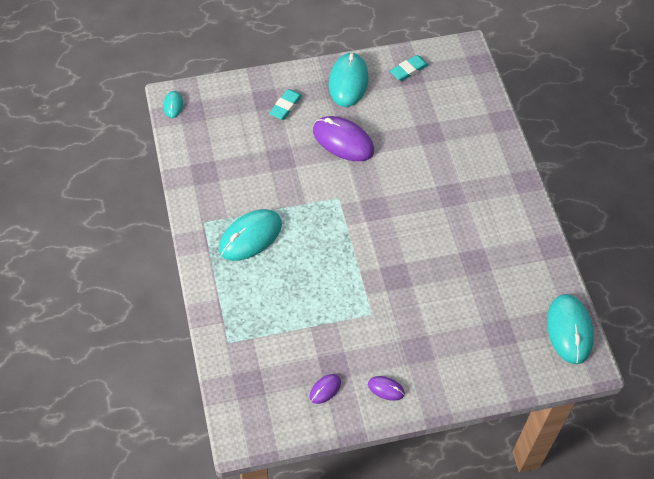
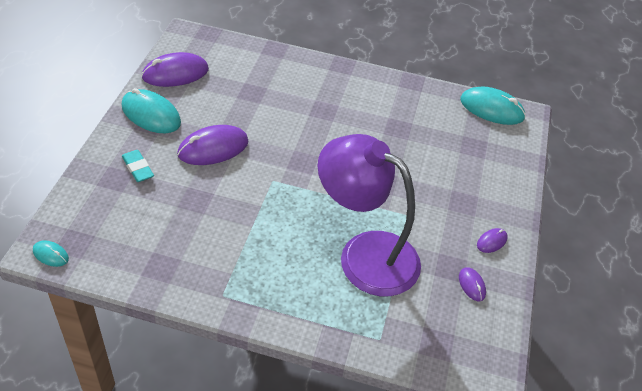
camera: 65 degrees left, 10 degrees down
turquoise mouse [219,209,282,261] -> none
turquoise eraser [390,55,429,81] -> purple mouse [141,52,209,87]
none -> purple lamp [318,134,421,296]

